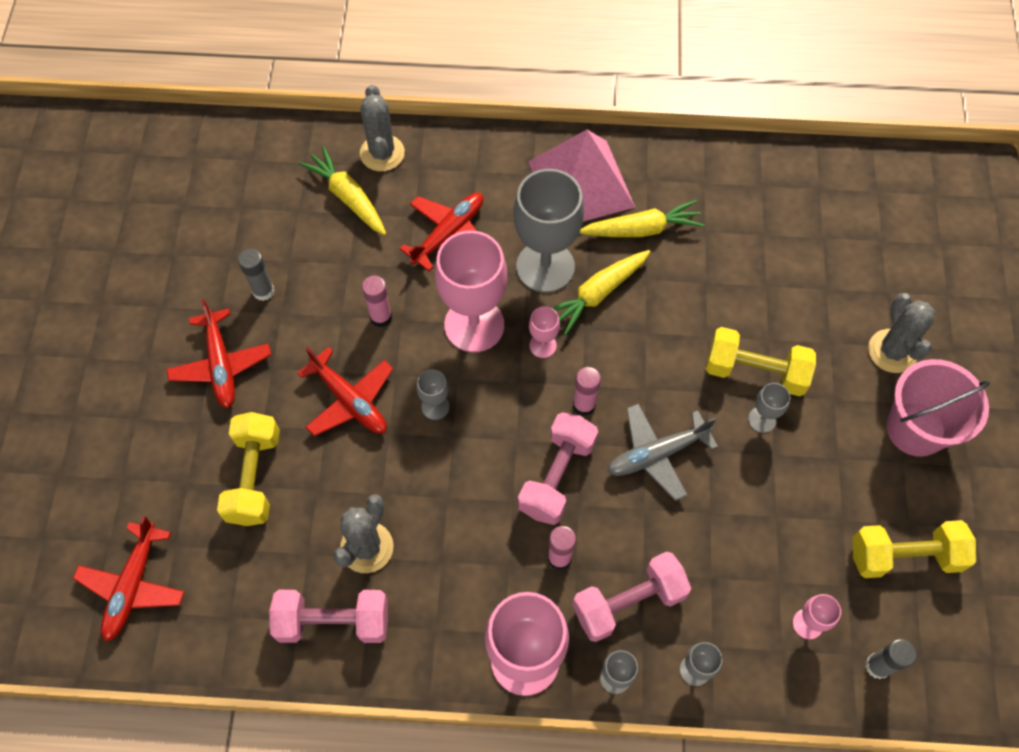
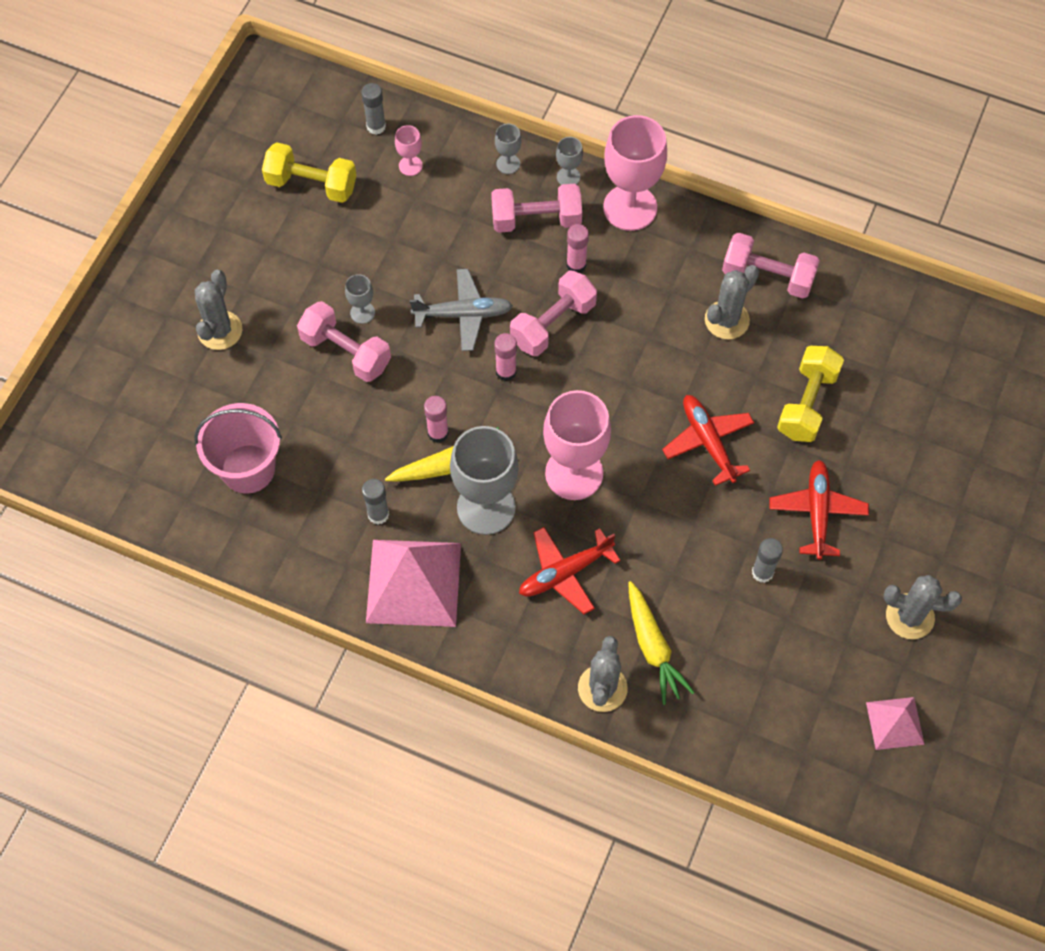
camera: 160 degrees left, 0 degrees up
red plane [73,516,185,642] -> none
pink glue stick [362,276,392,327] -> pink glue stick moved to [424,396,449,443]
grey goblet [416,369,449,420] -> none
pink goblet [529,306,560,358] -> none
yellow carrot [579,200,705,237] -> grey glue stick [362,479,389,524]
yellow dumbbell [706,327,816,397] -> pink dumbbell [297,301,391,382]
pink bucket [886,359,990,457] -> pink bucket moved to [194,403,282,494]
none -> pink pyramid [866,697,925,750]
none -> grey cactus [883,575,962,639]

